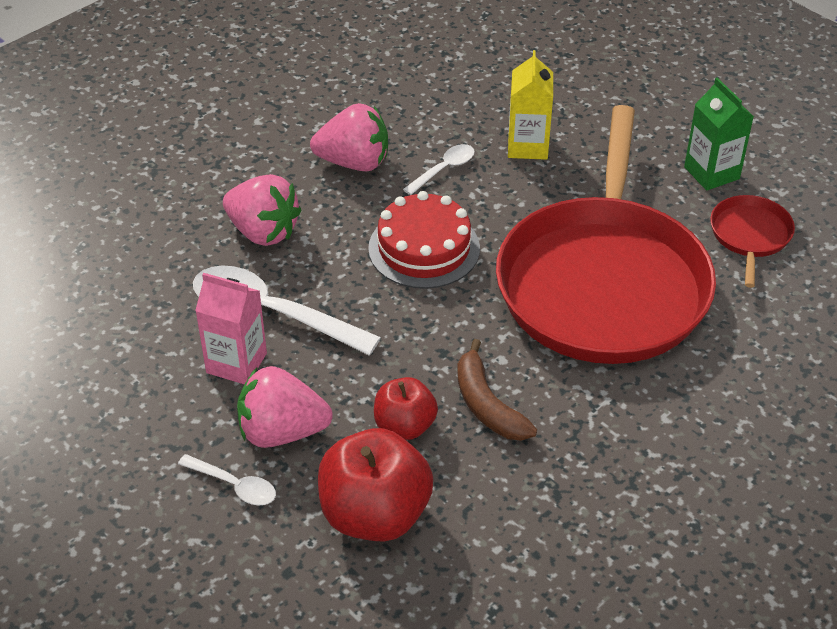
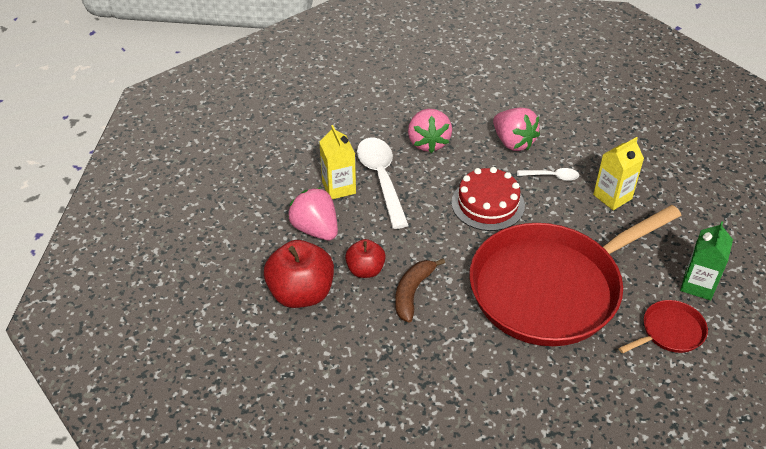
camera: 50 degrees right, 0 degrees up
white spoon [178,454,276,505] -> none
pink carton [195,273,267,384] -> yellow carton [319,125,356,199]

